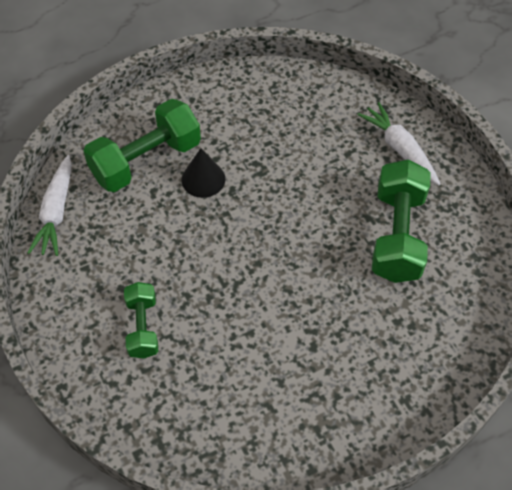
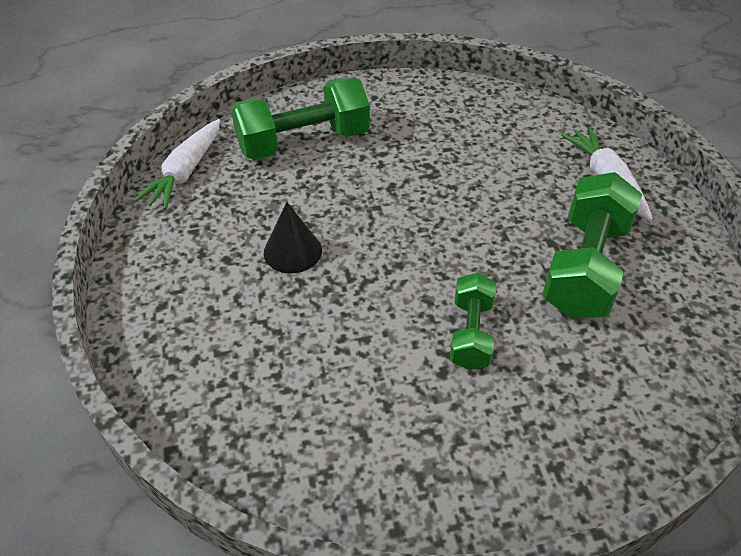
camera: 15 degrees right, 10 degrees down
green dumbbell [124,282,159,359] -> green dumbbell moved to [450,273,496,370]
black cone [182,148,225,198] -> black cone moved to [264,202,322,273]

